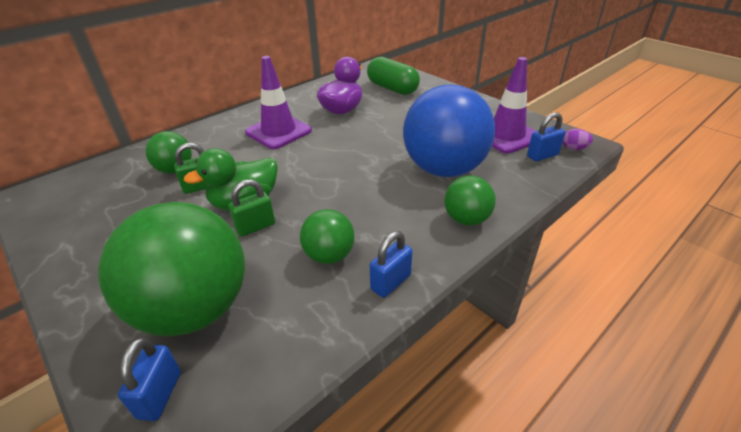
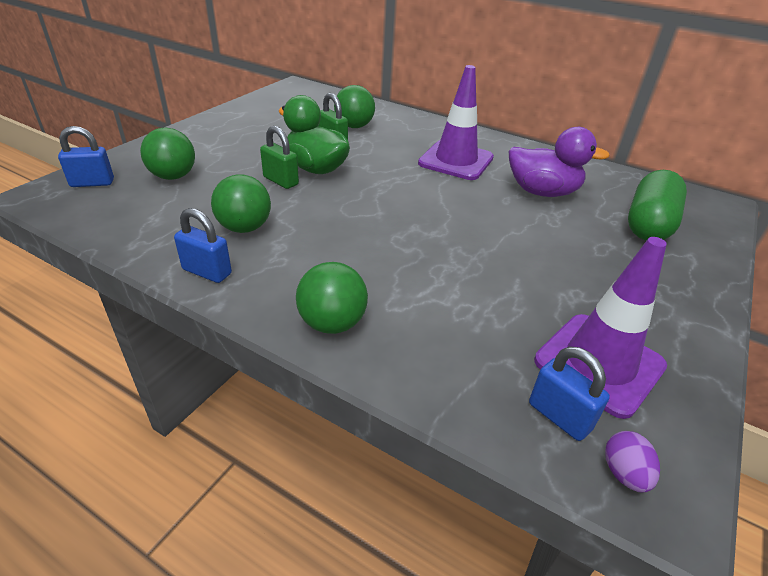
camera: 70 degrees right, 0 degrees up
green ball [98,202,245,336] -> green ball [140,128,195,180], size x0.49
blue ball [403,85,495,177] -> none

